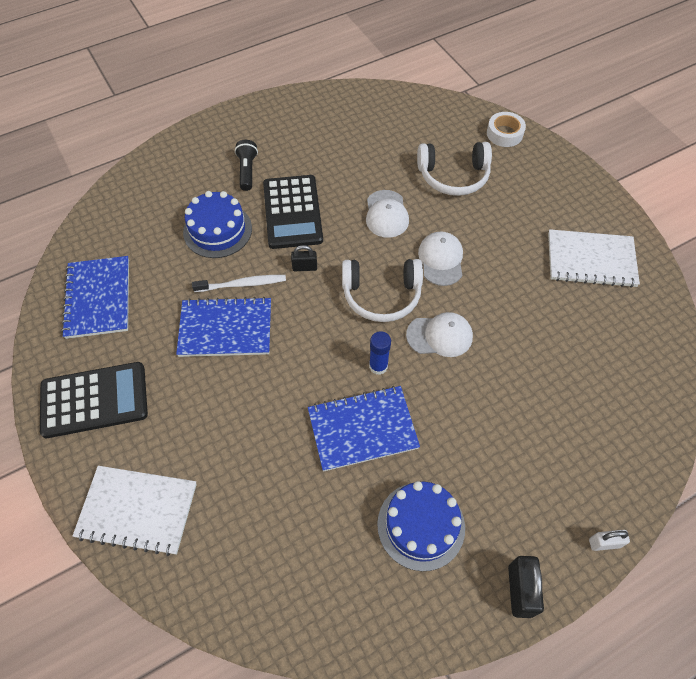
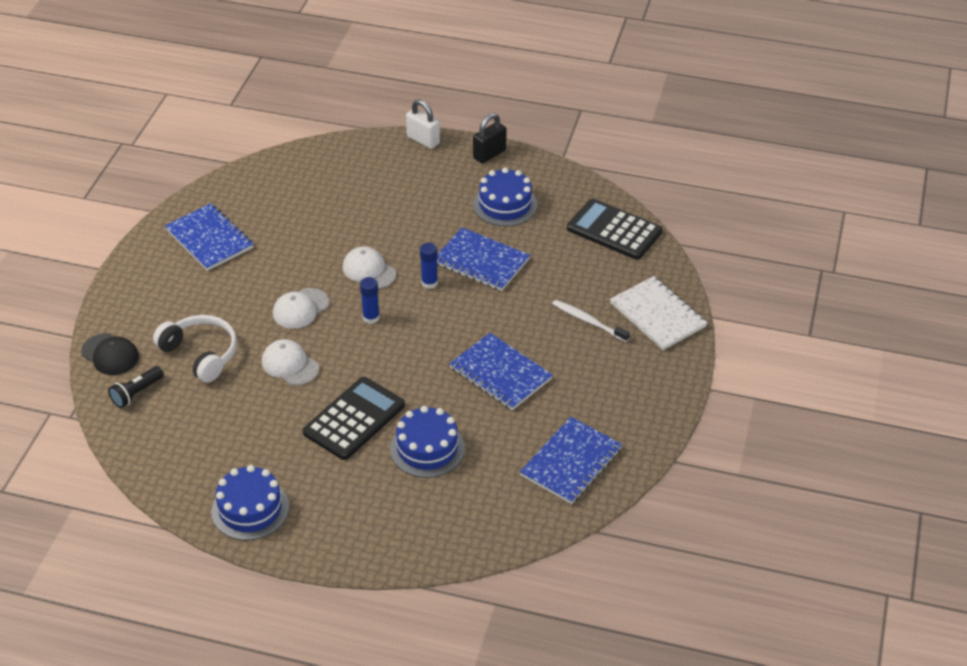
camera: 135 degrees left, 15 degrees down
black calculator [40,362,148,438] -> black calculator moved to [567,199,663,260]
white toothbrush [192,275,286,292] -> white toothbrush moved to [552,300,630,342]
black flashlight [235,140,258,191] -> black flashlight moved to [108,366,164,408]
black padlock [291,245,317,271] -> none
white headphones [342,259,423,322] -> blue glue stick [360,277,380,324]
white cap [366,190,409,238] -> white cap turned 90 degrees counterclockwise [262,339,319,386]
white tape [487,112,526,147] -> black cap [81,333,139,375]
white notebook [548,229,640,288] -> blue notebook [165,203,254,271]
white padlock [589,530,630,551] -> white padlock [406,99,440,149], size x1.61
none -> blue cake [211,465,289,540]

